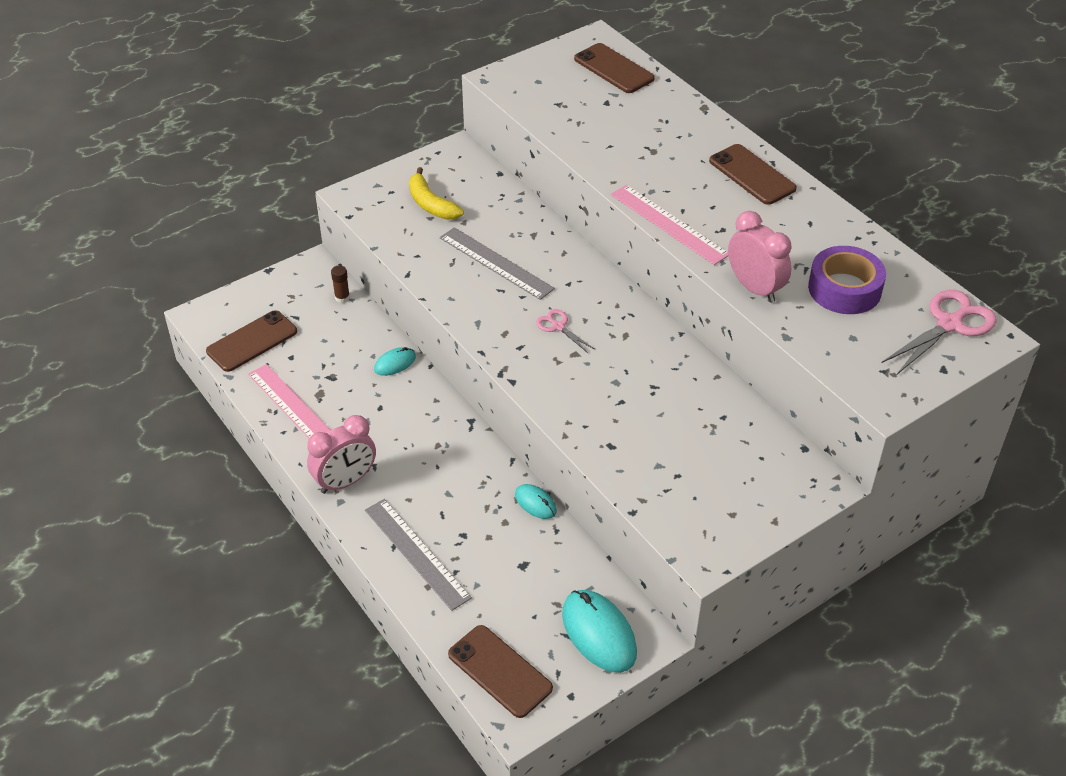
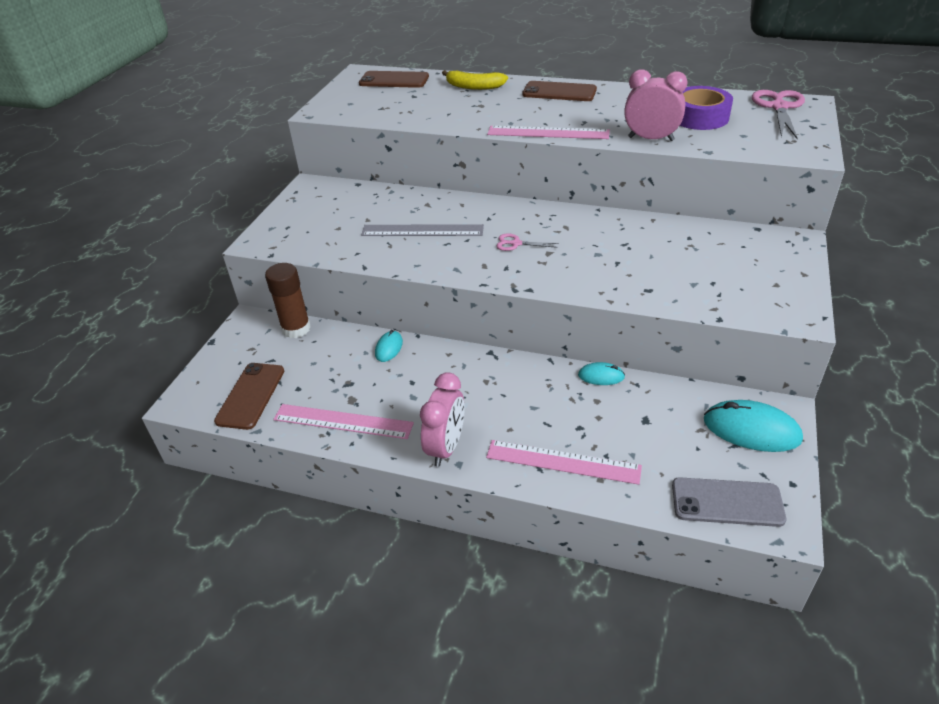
camera: 35 degrees left, 5 degrees down
brown glue stick [331,265,350,303] -> brown glue stick [265,263,311,338], size x2.05
grey ruler [365,499,472,611] -> pink ruler [486,440,642,485]
yellow banana [409,167,464,219] -> yellow banana moved to [442,70,508,90]
brown phone [448,625,553,718] -> grey phone [672,477,786,527]

